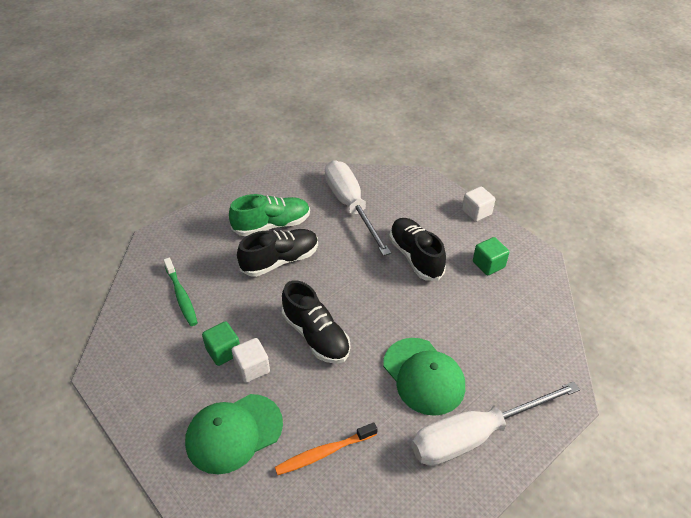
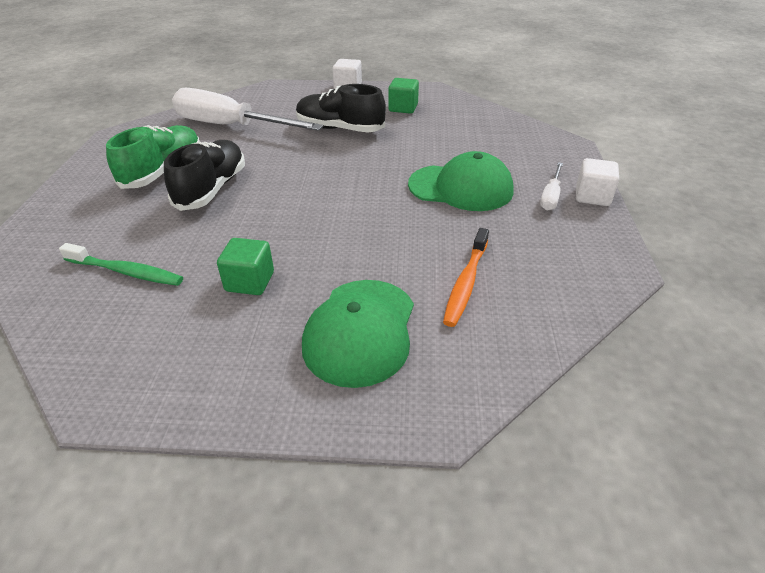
camera: 45 degrees left, 5 degrees down
white cube [232,338,270,383] -> white cube moved to [576,158,619,206]
black shoe [282,280,350,364] -> none
white screwdriver [412,381,580,466] -> white screwdriver [540,162,563,211], size x0.44

